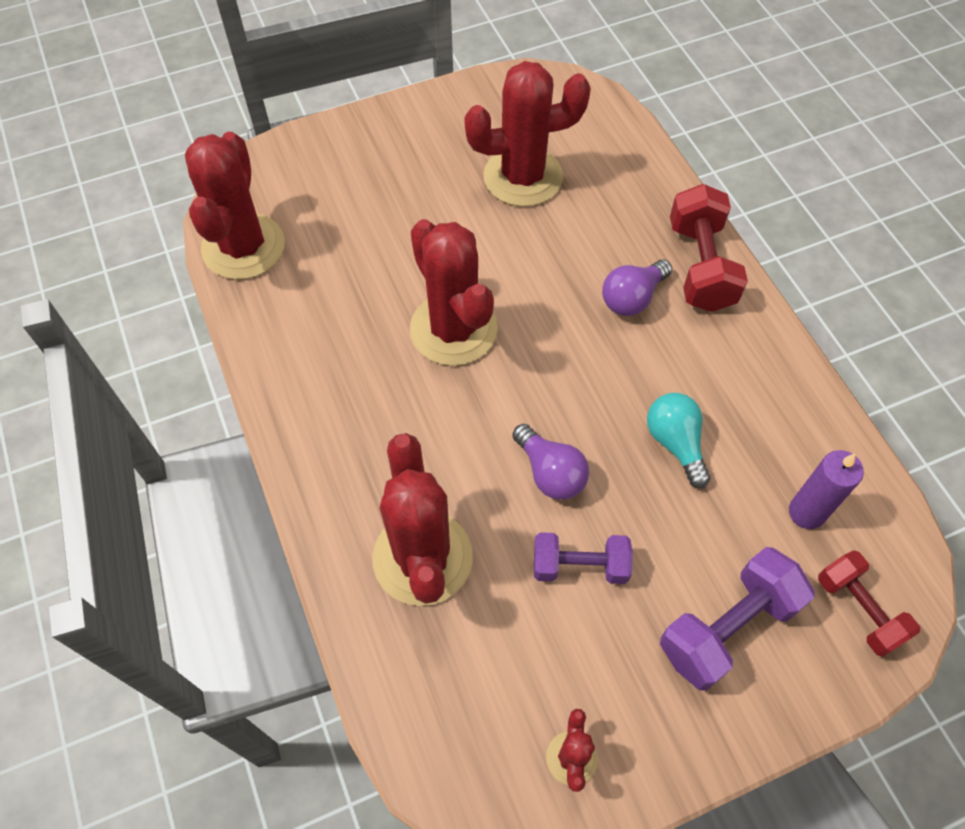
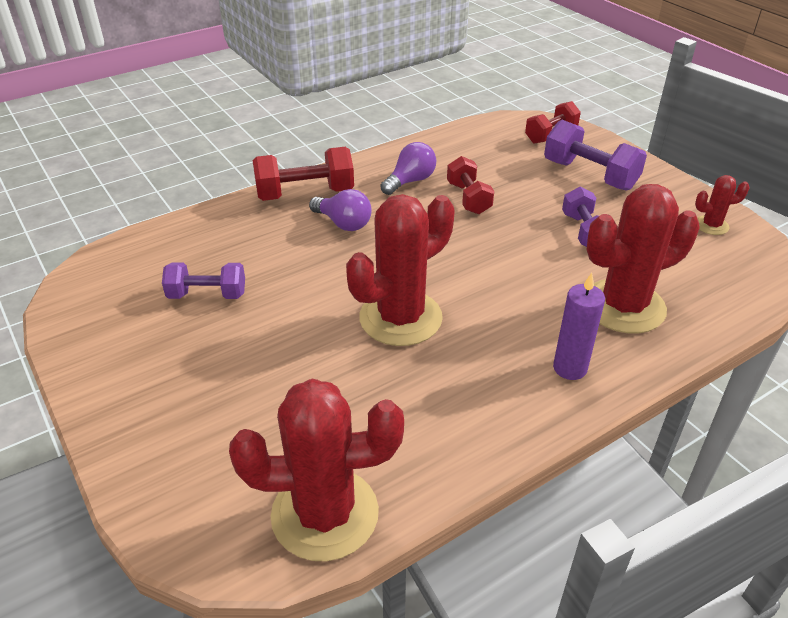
camera: 100 degrees left, 20 degrees down
red cactus [464,61,591,207] -> purple dumbbell [162,262,245,299]
purple light bulb [512,424,589,500] -> purple light bulb moved to [381,142,436,195]
turquoise light bulb [647,393,711,488] -> red dumbbell [447,156,494,214]
purple candle [789,450,864,529] -> purple candle moved to [553,273,605,380]

